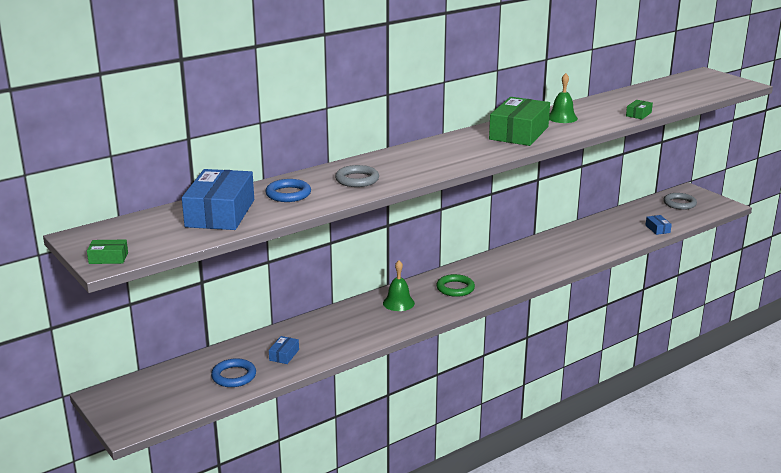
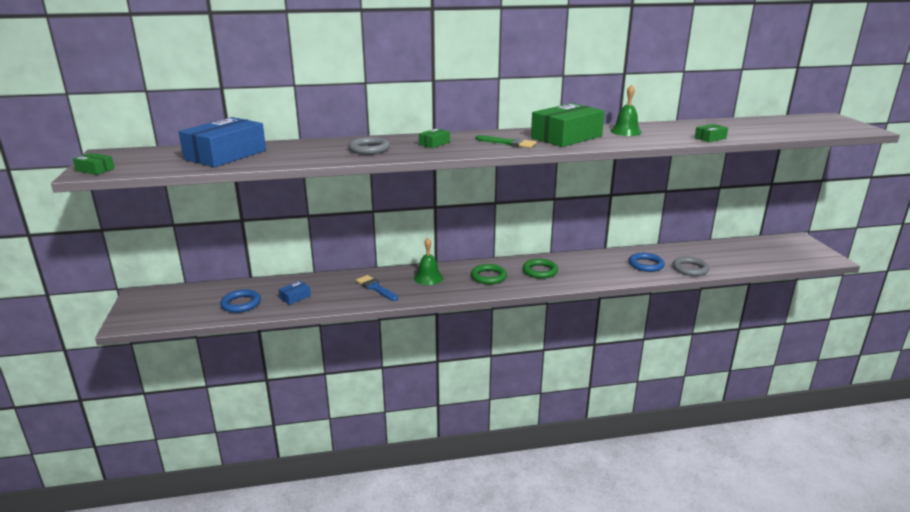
camera: 25 degrees right, 0 degrees up
blue ring [265,179,311,202] -> blue ring moved to [629,253,665,272]
blue box [646,215,672,235] -> none
grey ring [663,193,697,210] -> grey ring moved to [672,257,709,276]
none -> blue brush [356,275,398,301]
none -> green box [419,128,450,148]
none -> green brush [476,135,536,148]
none -> green ring [523,259,558,279]

